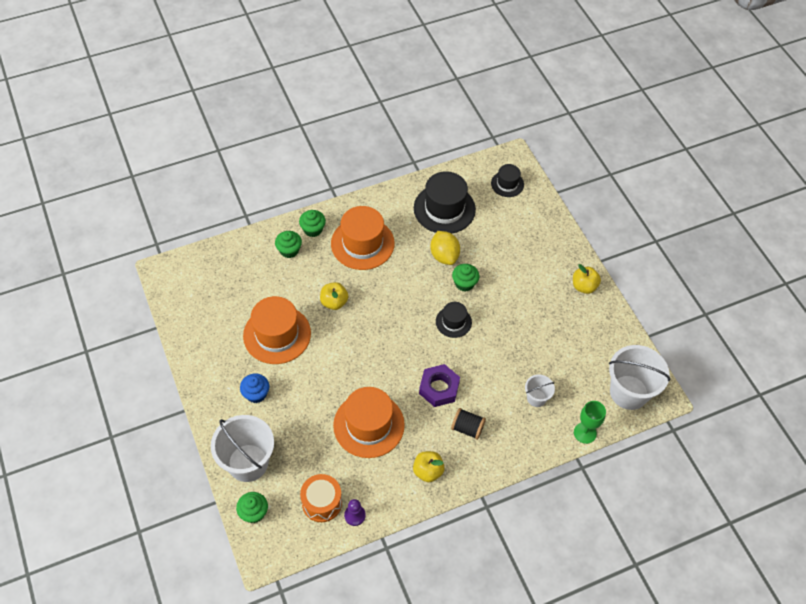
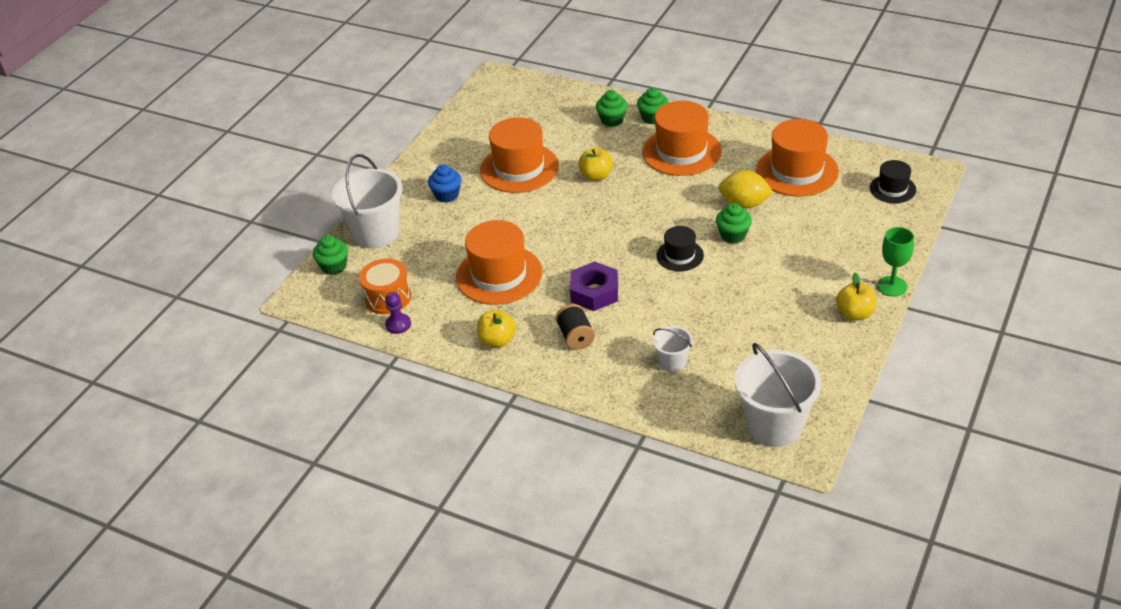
camera: 55 degrees right, 15 degrees down
black hat [414,171,476,234] -> orange hat [756,119,839,197]
yellow lemon [430,231,460,265] -> yellow lemon turned 75 degrees clockwise [718,170,774,209]
green goblet [574,401,606,444] -> green goblet moved to [877,227,914,297]

